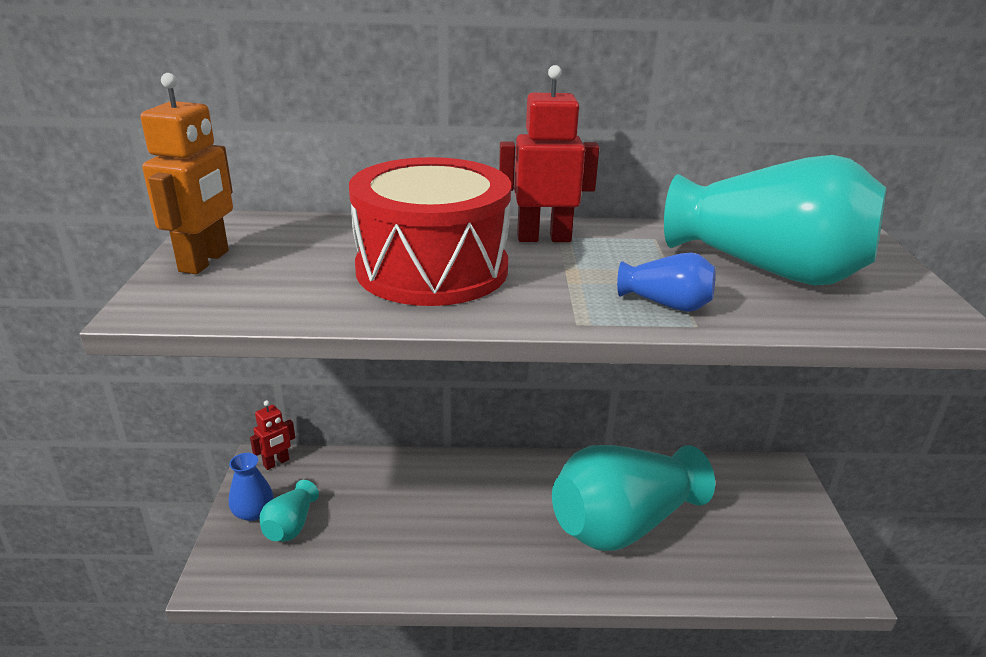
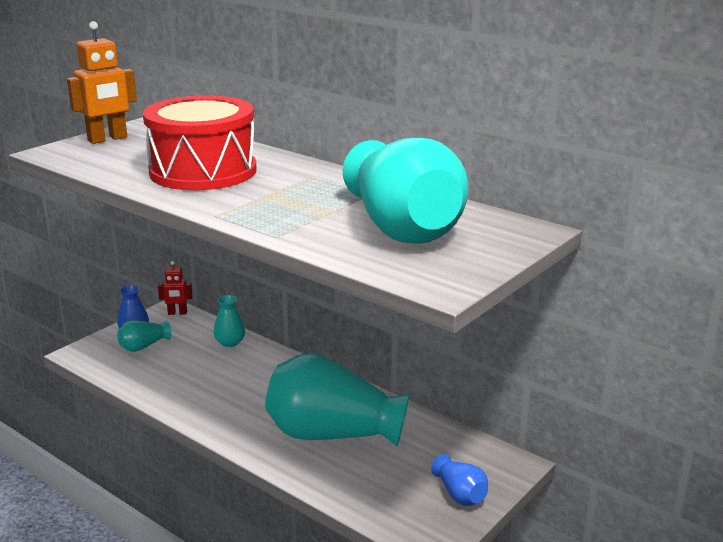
camera: 40 degrees right, 5 degrees down
red robot [499,65,600,242] -> none
blue vase [617,252,715,312] -> blue vase moved to [431,454,488,506]
none -> turquoise vase [214,295,245,347]

